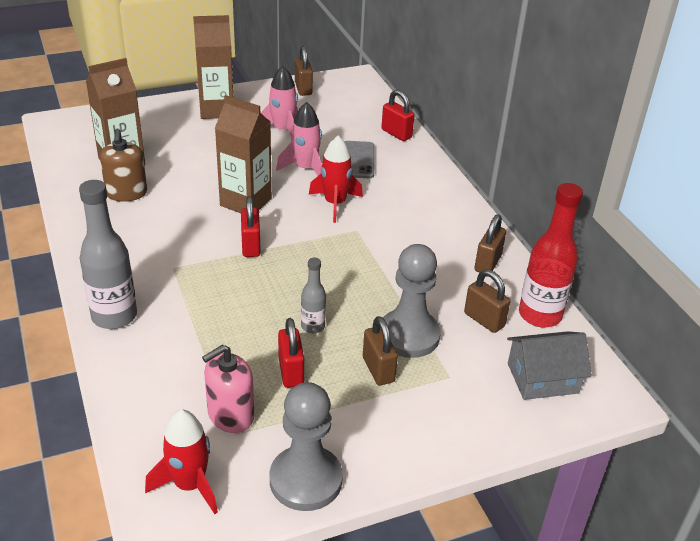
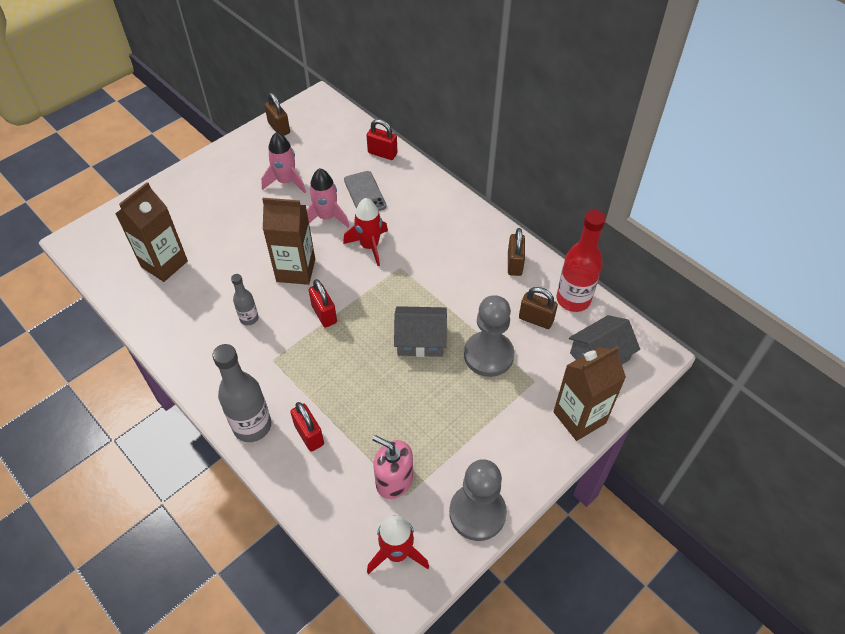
camera: 20 degrees left, 15 degrees up
brown soap dispenser [100,129,147,202] -> none
brown carton [193,15,234,119] -> brown carton moved to [553,346,626,441]
pink soap dispenser [202,345,254,433] -> pink soap dispenser turned 90 degrees clockwise [372,435,413,499]
red padlock [278,318,304,388] -> red padlock moved to [291,402,324,451]
grey bottle [301,258,326,333] -> grey bottle moved to [231,274,259,325]
brown padlock [363,316,398,385] -> none
none -> grey house [394,306,447,357]

